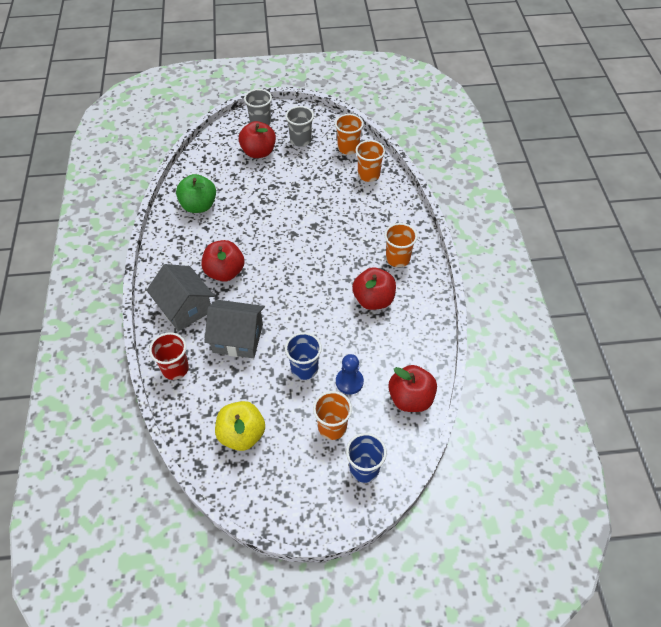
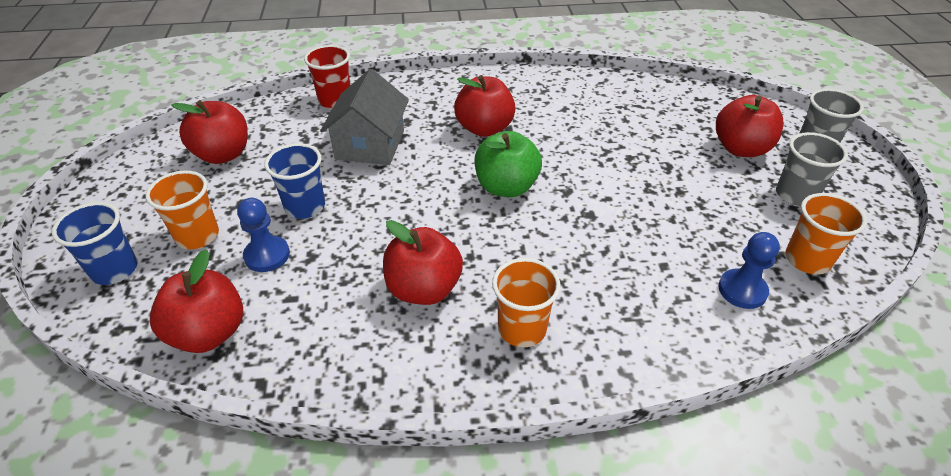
camera: 90 degrees right, 10 degrees down
grey house [146,264,215,331] -> none
green apple [176,174,216,213] -> green apple moved to [475,131,542,197]
yellow apple [215,401,265,451] -> red apple [172,100,248,164]
orange cup [356,140,385,182] -> blue pawn [718,232,780,309]

